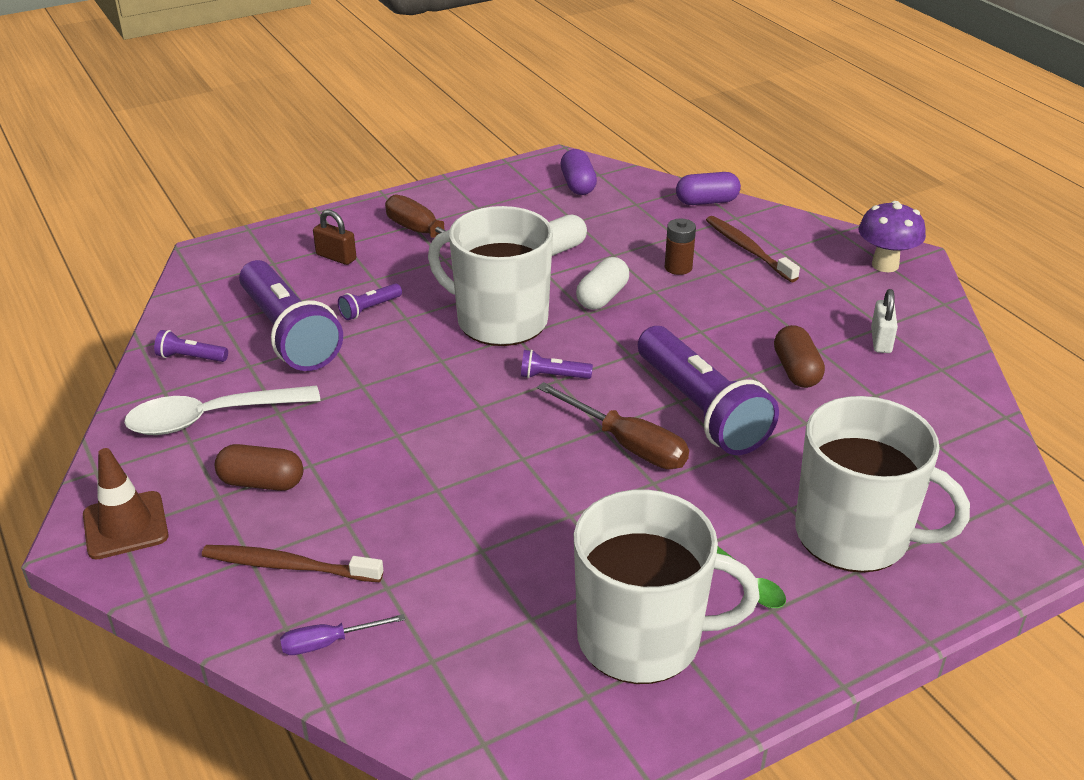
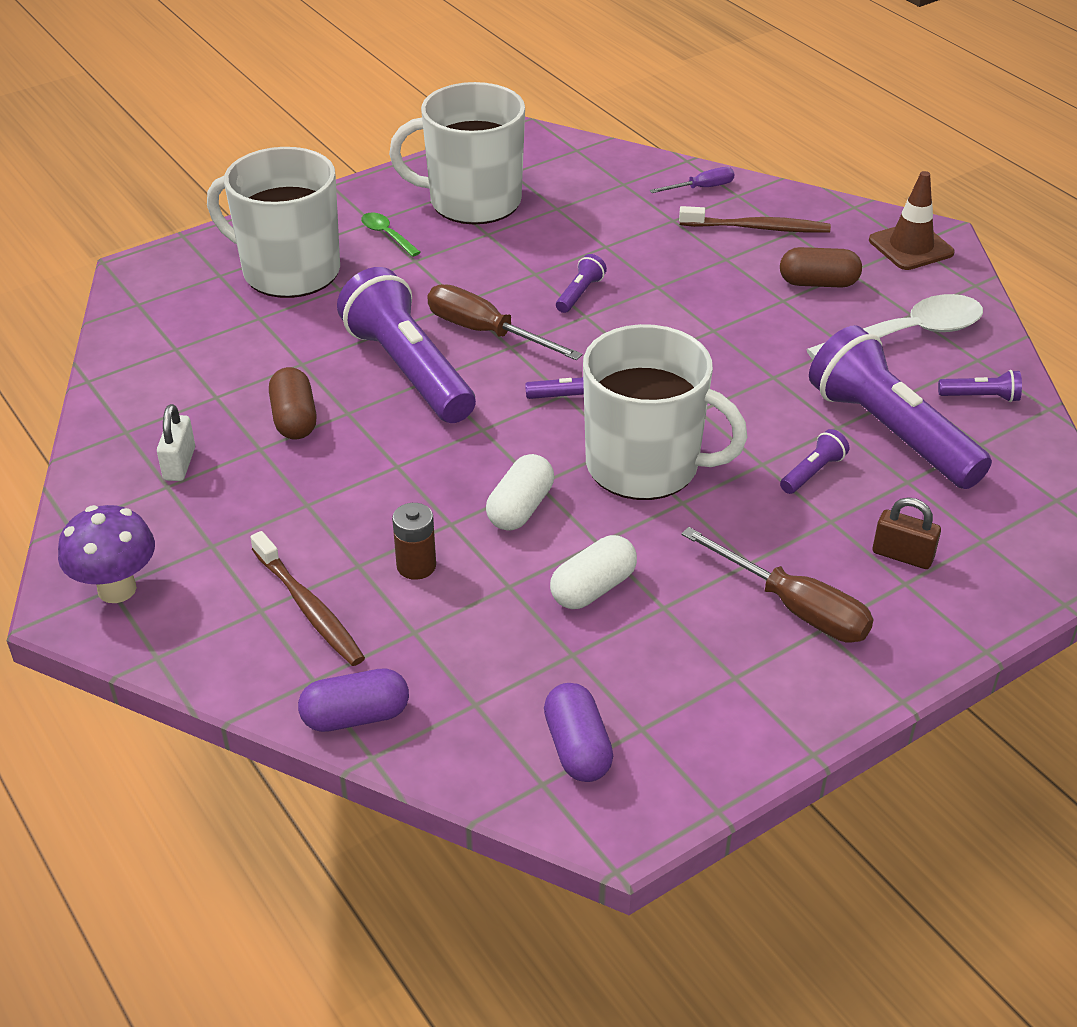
camera: 175 degrees right, 5 degrees up
none -> purple flashlight [556,254,607,313]

